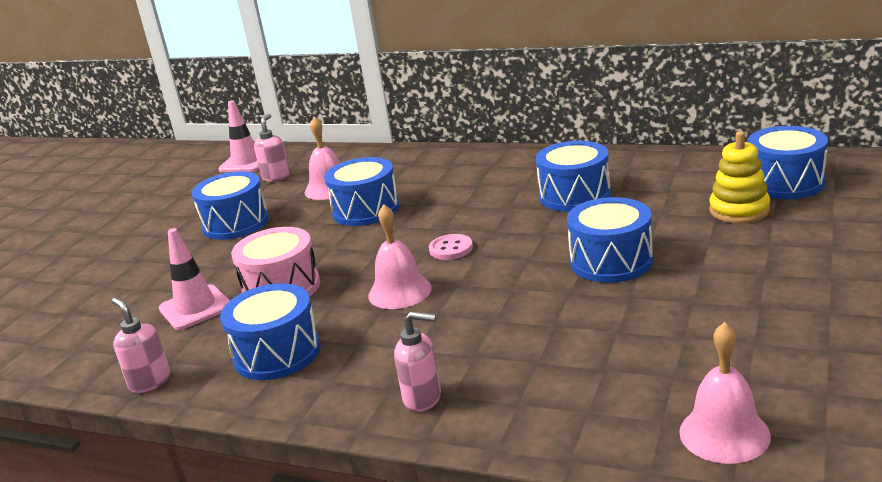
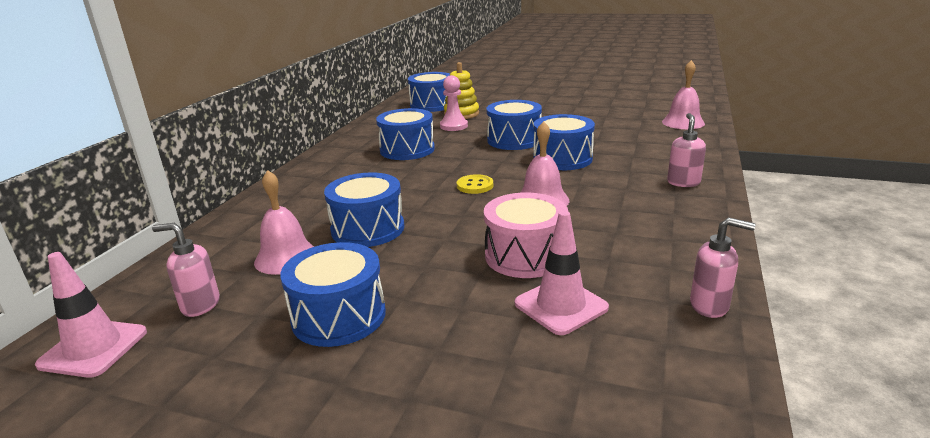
camera: 95 degrees left, 0 degrees up
pink soap dispenser [112,298,170,393] -> pink soap dispenser turned 120 degrees counterclockwise [690,217,755,318]
blue drum [220,283,321,380] -> blue drum moved to [533,114,595,170]
pink button [429,234,473,260] -> yellow button [457,174,493,194]
none -> pink pawn [440,75,468,131]

